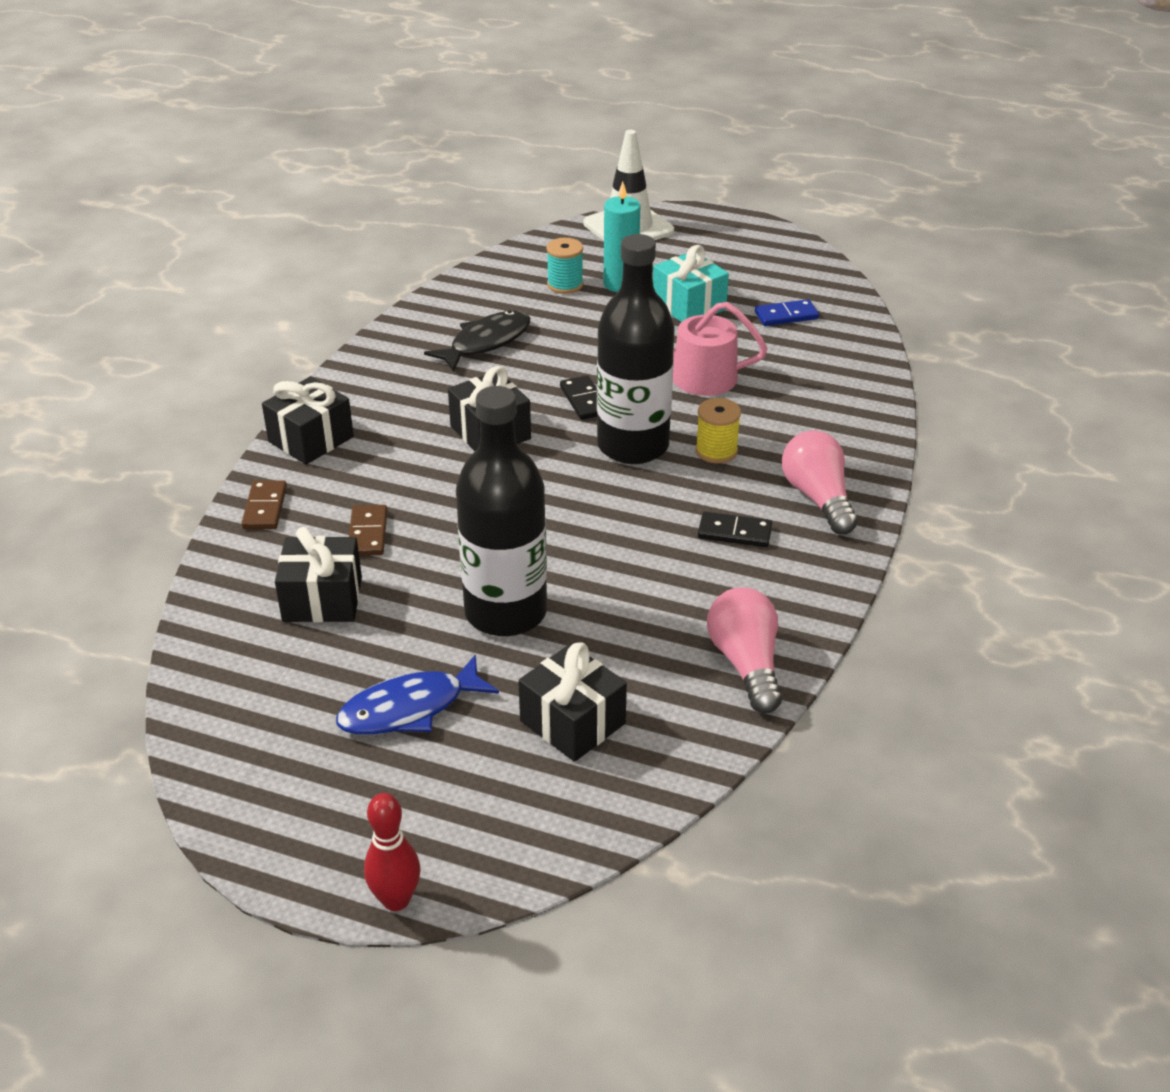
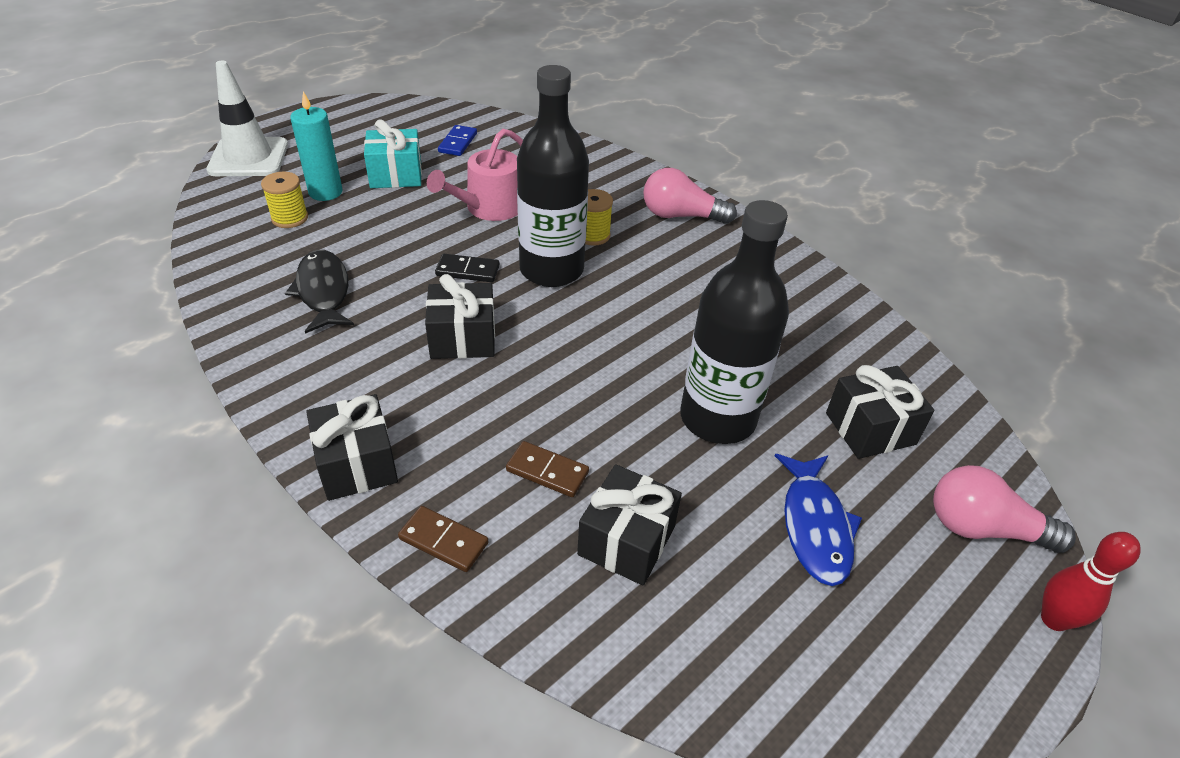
camera: 65 degrees left, 5 degrees up
turquoise spool [546,238,583,294] -> yellow spool [261,172,308,228]
black domino [698,511,772,547] -> none
pink light bulb [707,587,782,713] -> pink light bulb moved to [933,465,1076,553]

